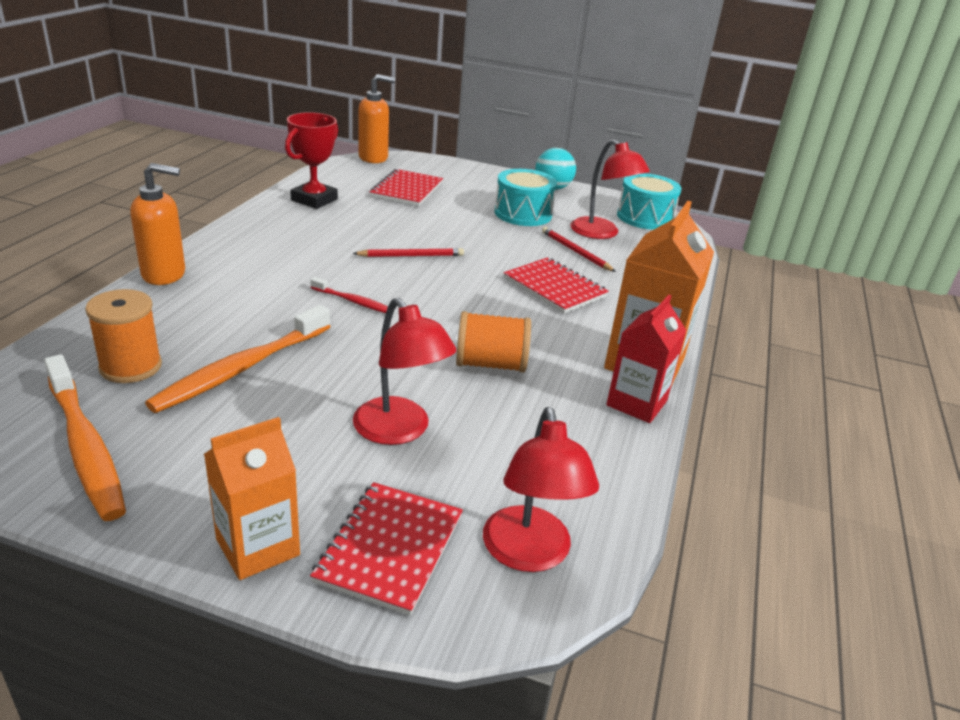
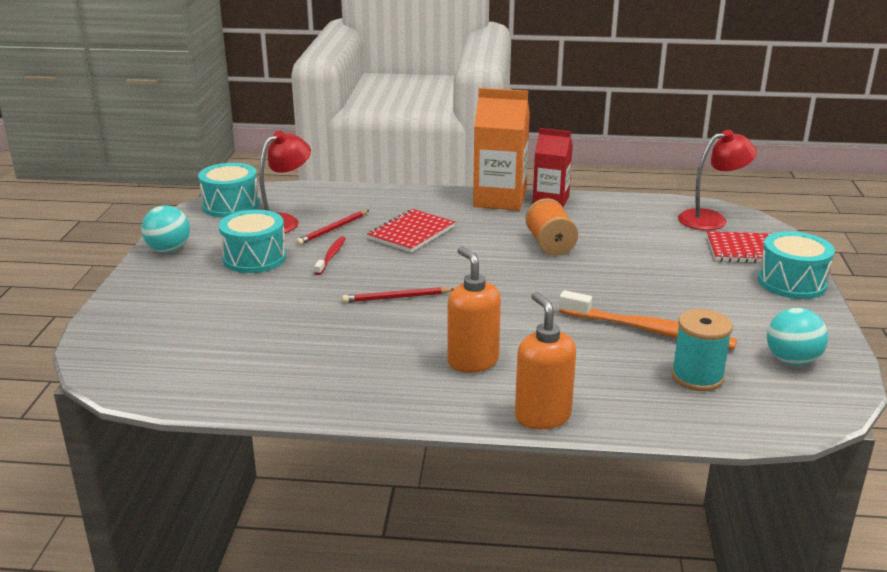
camera: 100 degrees left, 5 degrees down
orange toothbrush [44,355,126,521] -> turquoise ball [767,308,828,366]
orange spool [85,289,162,383] -> turquoise spool [671,309,733,391]
orange carton [204,417,300,580] -> turquoise drum [758,231,835,299]
red trophy [285,112,338,209] -> none
red toothbrush [310,277,388,313] -> red toothbrush moved to [314,236,346,275]
red pencil [353,248,464,257] -> red pencil turned 75 degrees counterclockwise [342,287,453,303]
red lamp [353,298,456,445] -> none
orange soap dispenser [358,74,395,163] -> orange soap dispenser moved to [447,246,501,373]
red notebook [370,169,443,206] -> none

